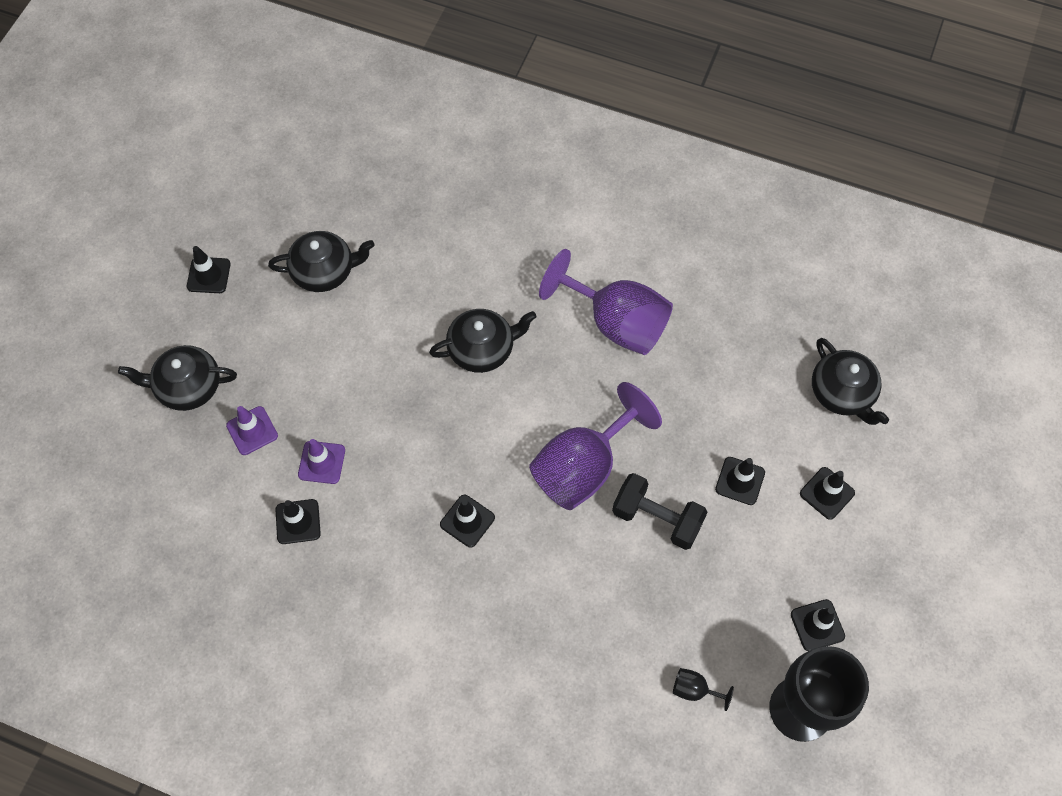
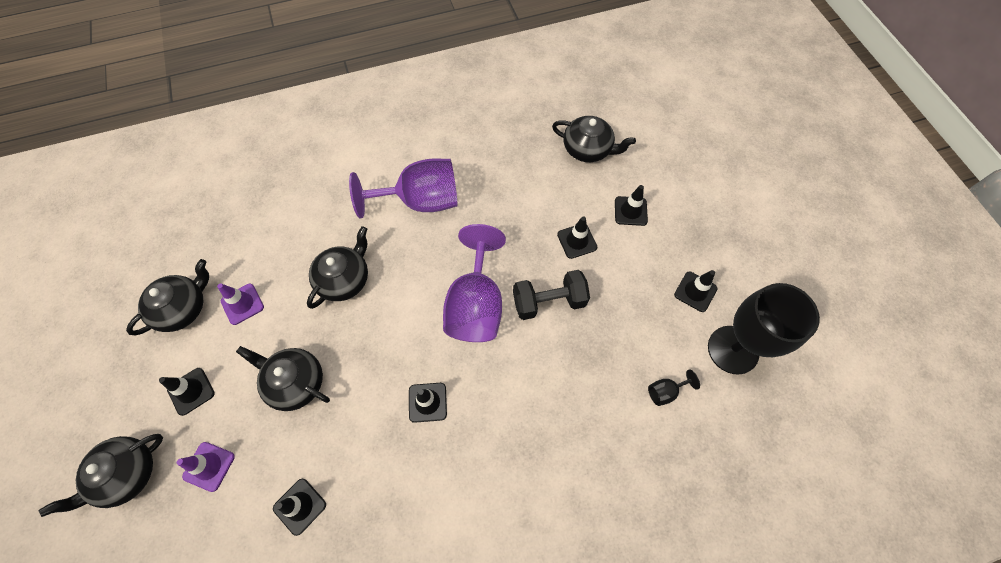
camera: 40 degrees left, 0 degrees up
black traffic cone [187,246,231,293] -> black traffic cone moved to [159,368,215,416]
purple traffic cone [298,439,345,484] -> purple traffic cone moved to [217,283,264,325]
none -> black teapot [236,346,330,411]

